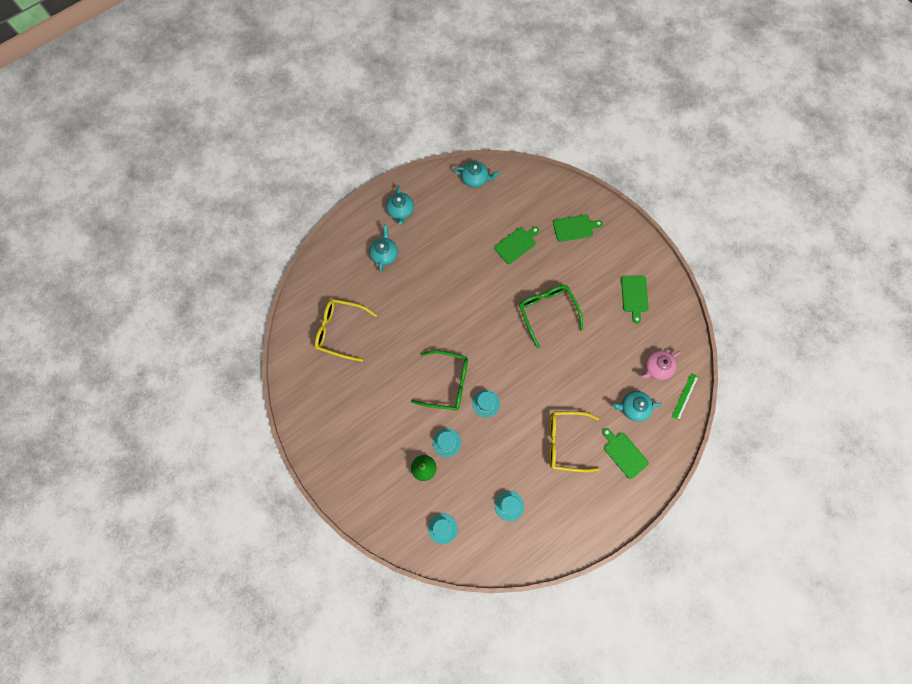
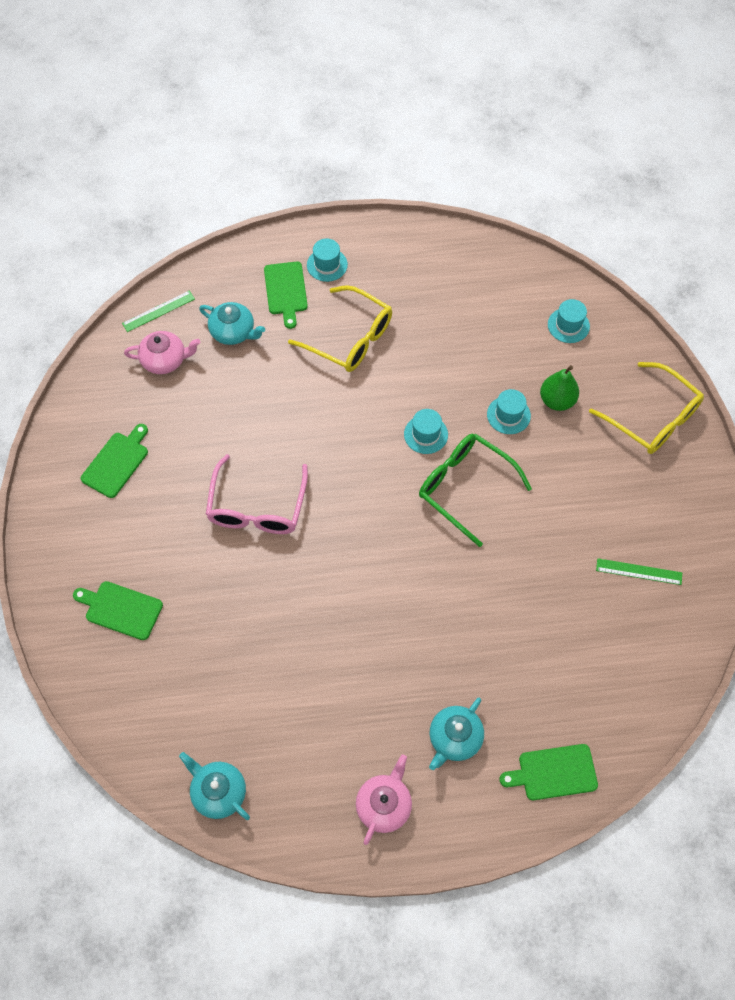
camera: 150 degrees left, 10 degrees down
yellow glasses [315,299,377,362] -> yellow glasses moved to [589,362,704,454]
turquoise teapot [386,185,414,225] -> pink teapot [356,754,412,845]
green cutting board [494,227,539,264] -> green cutting board moved to [500,744,598,800]
turquoise hat [495,491,524,521] -> turquoise hat moved to [307,238,348,282]
green glasses [519,285,583,348] -> pink glasses [206,454,308,534]
none -> green ruler [596,558,682,585]

